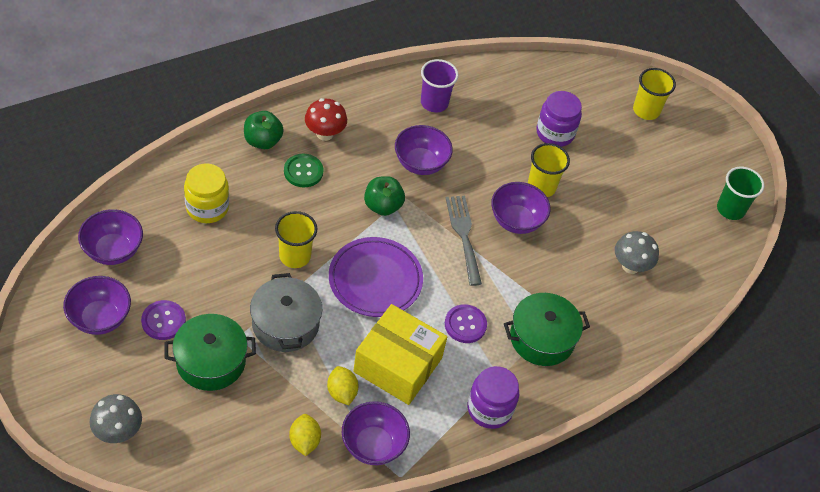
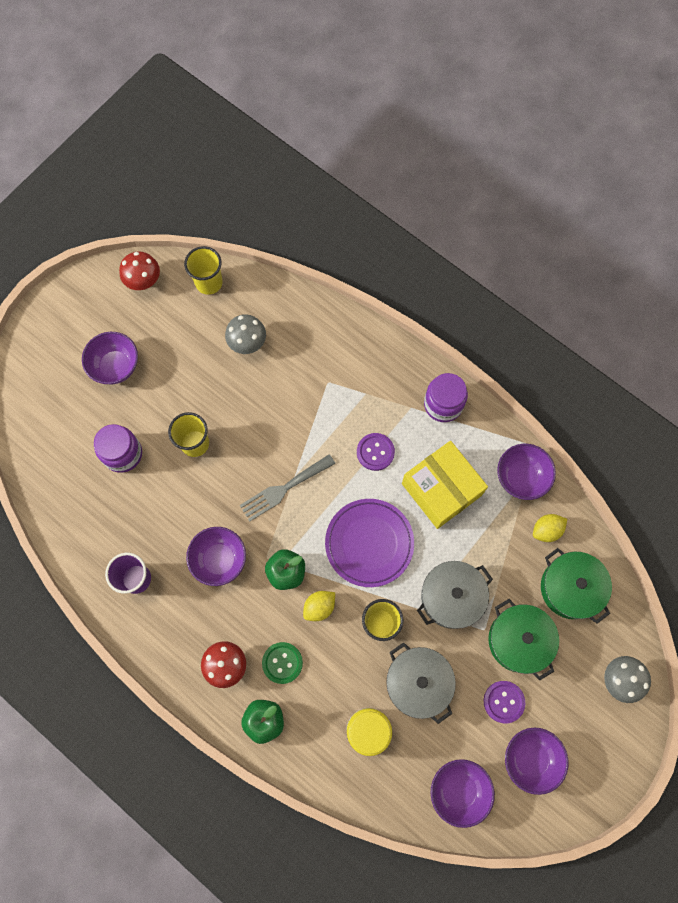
camera: 105 degrees left, 20 degrees up
yellow lemon [327,366,358,405] -> yellow lemon moved to [303,591,335,621]
yellow box [353,304,447,405] -> yellow box turned 45 degrees counterclockwise [402,441,488,529]
purple bowl [491,182,550,234] -> purple bowl moved to [82,332,138,384]
green pot [504,293,590,366] -> green pot moved to [541,548,612,624]
yellow cup [633,68,676,120] -> yellow cup moved to [184,246,223,295]
green cup [717,167,764,220] -> red mushroom [119,251,160,290]
none -> grey pot [386,642,456,724]

